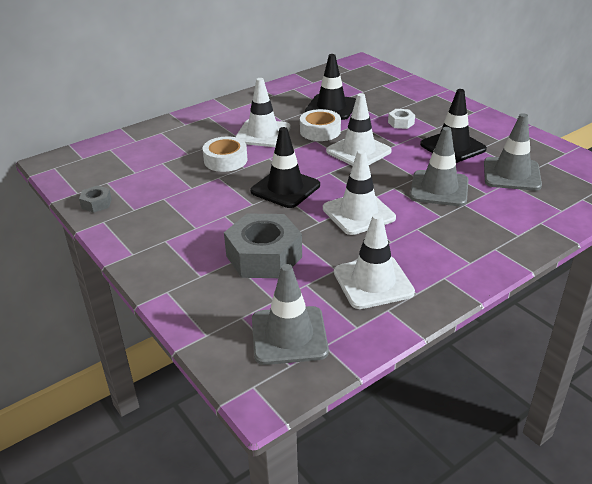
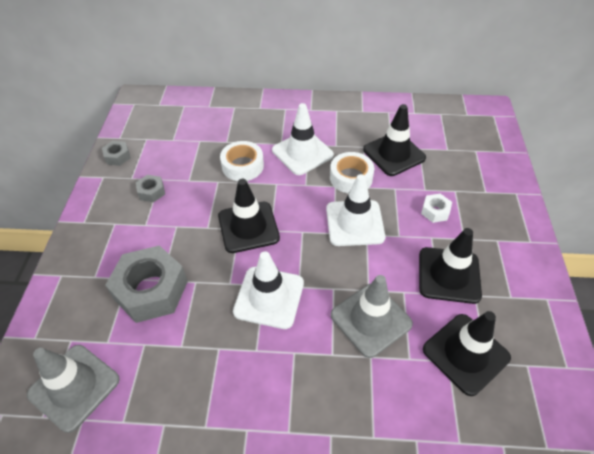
camera: 40 degrees right, 15 degrees up
white traffic cone [334,214,415,309] -> none
grey traffic cone [484,113,542,191] -> black traffic cone [423,311,511,396]
none -> grey nut [136,175,165,202]

